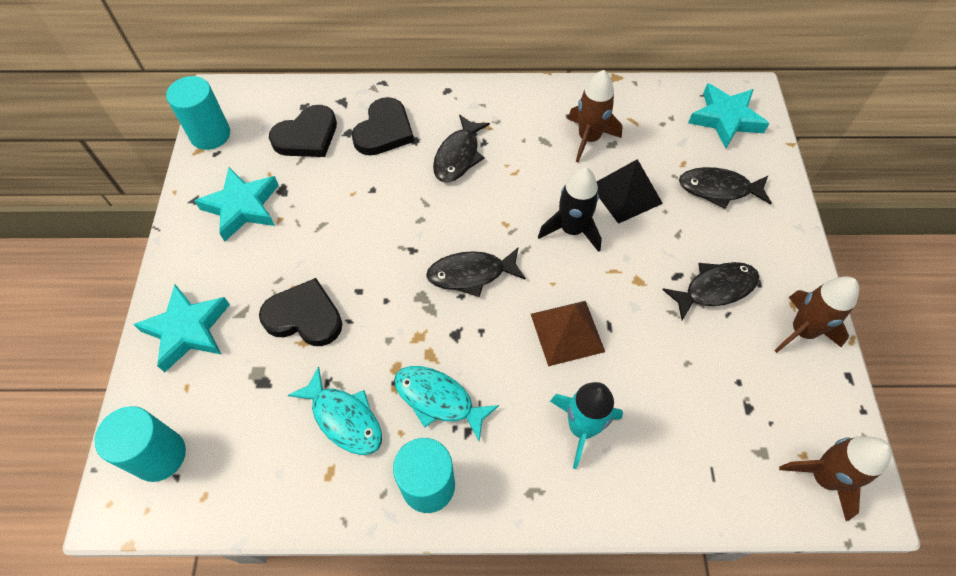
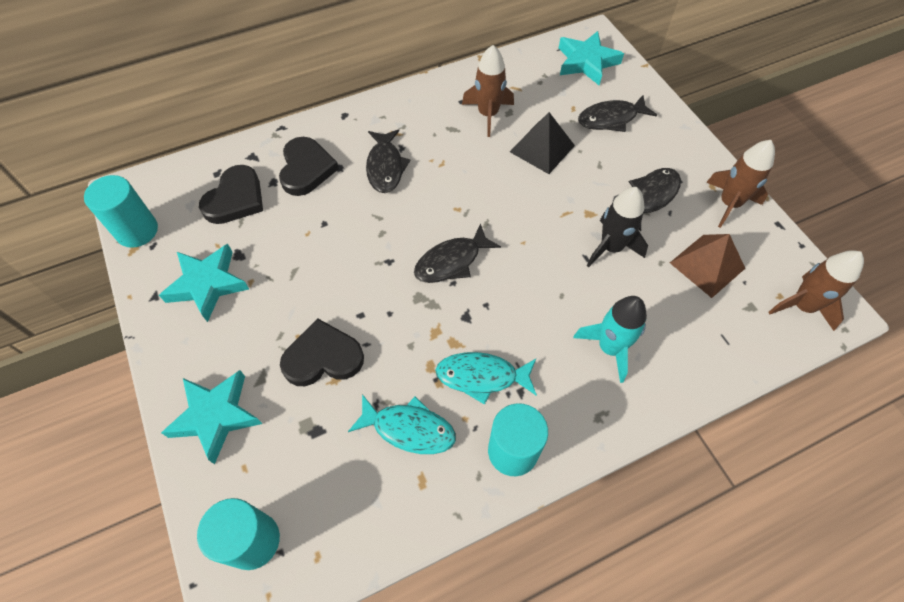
camera: 25 degrees left, 0 degrees up
brown pyramid [531,301,605,366] -> brown pyramid moved to [670,234,745,298]
black rocket [538,167,602,252] -> black rocket moved to [587,187,648,267]

